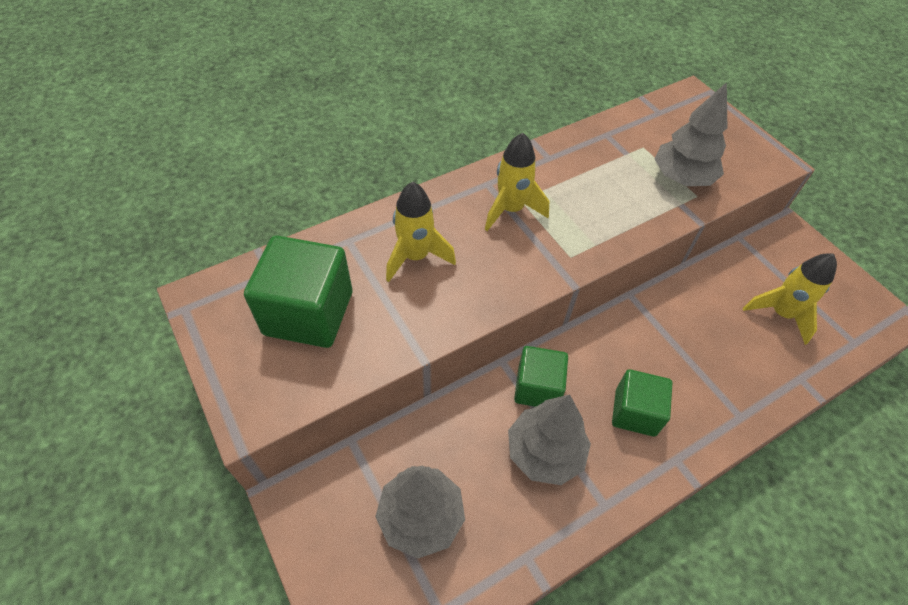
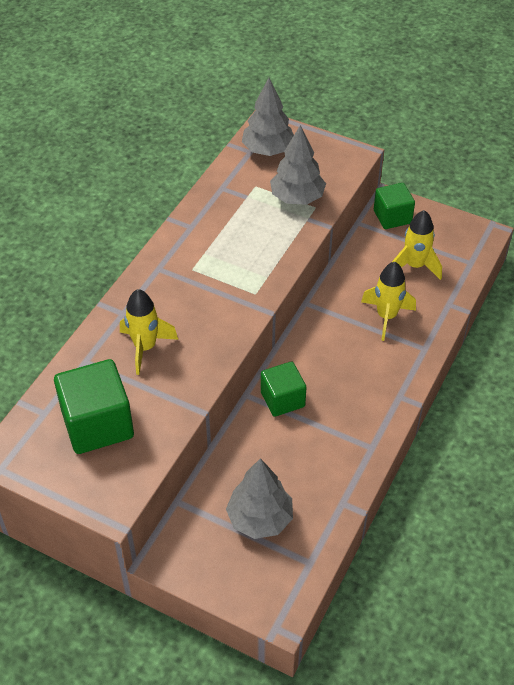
camera: 30 degrees left, 5 degrees down
yellow rocket [485,133,549,231] -> yellow rocket moved to [361,262,416,341]
grey tree [508,394,591,485] -> grey tree moved to [242,78,294,156]
green cube [612,369,673,437] -> green cube moved to [374,183,415,229]

